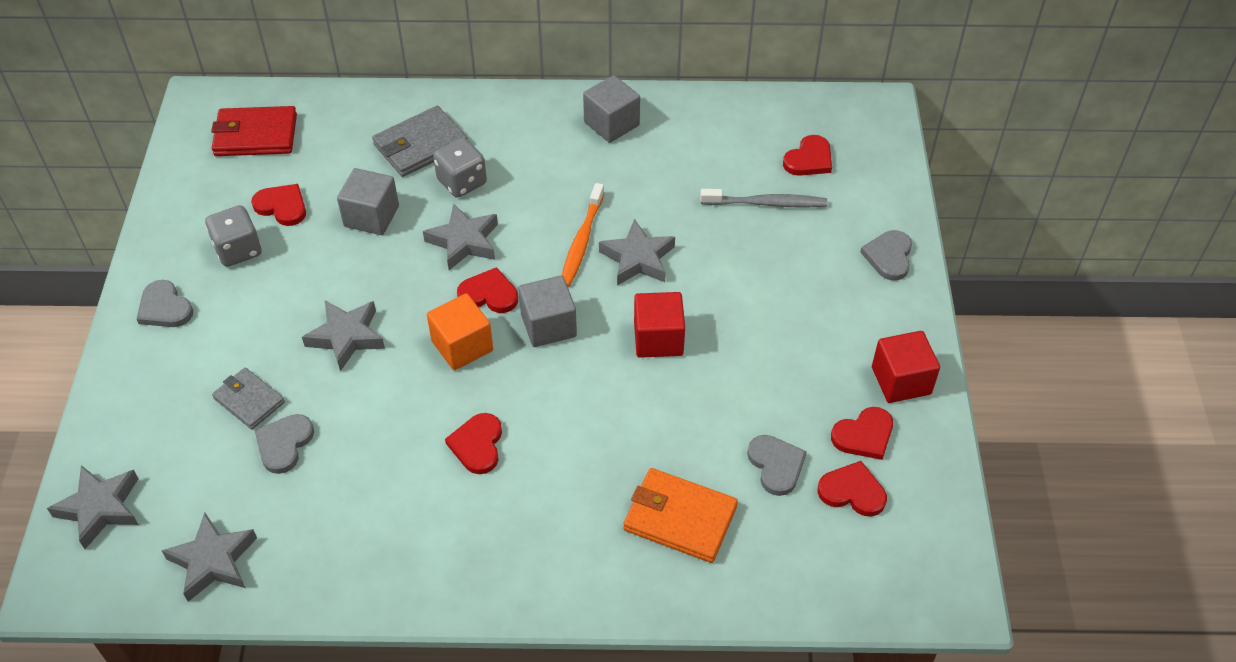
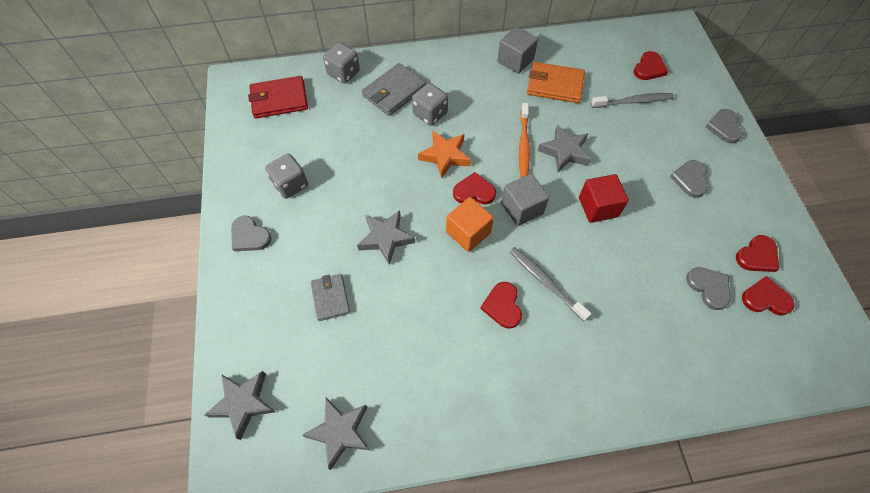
camera: 10 degrees left, 10 degrees up
grey wallet [212,367,285,429] -> grey wallet turned 45 degrees clockwise [311,274,350,321]
red heart [251,184,306,226] -> none
grey heart [255,414,314,474] -> grey heart moved to [670,160,708,198]
grey cube [337,168,399,235] -> none
grey star [423,203,498,270] -> orange star [418,131,471,179]
orange wallet [623,468,738,563] -> orange wallet moved to [527,62,585,103]
red cube [872,331,940,403] -> none
none -> grey dice [323,43,360,84]
none -> grey toothbrush [510,247,592,321]

